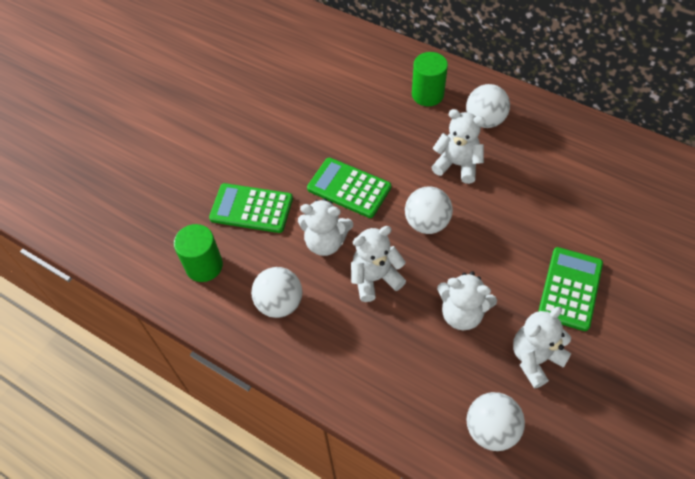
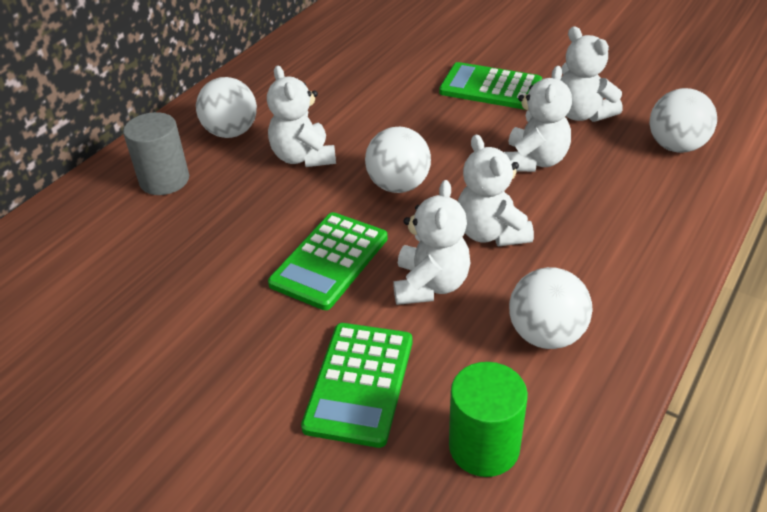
camera: 90 degrees left, 15 degrees down
green cylinder [412,52,448,106] -> grey cylinder [123,112,189,195]
white teddy bear [431,109,485,184] -> white teddy bear turned 45 degrees counterclockwise [267,66,336,167]

